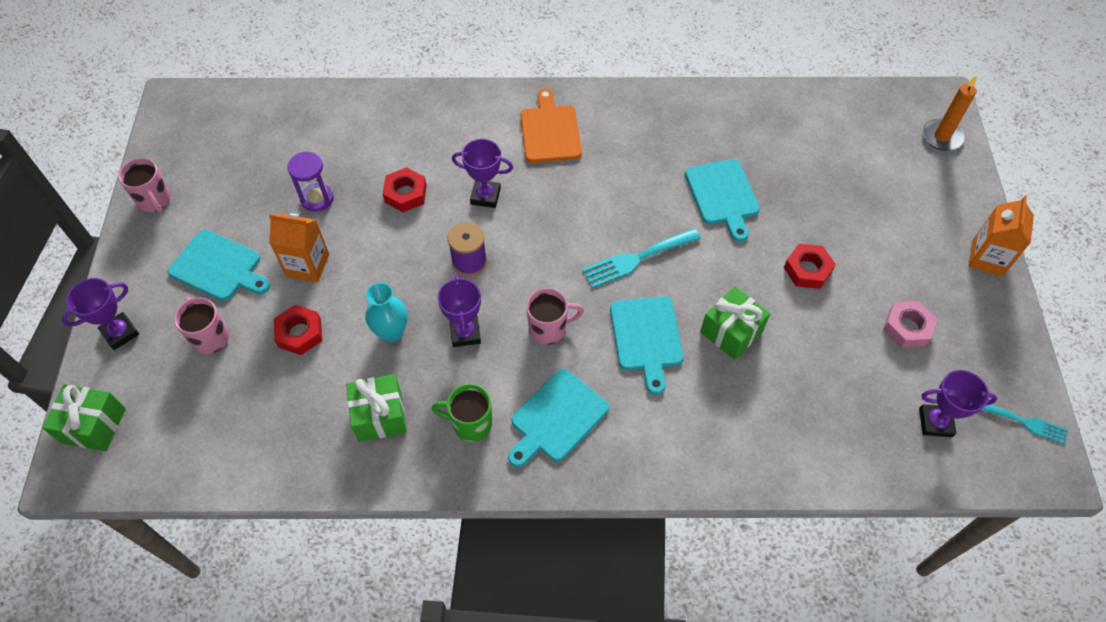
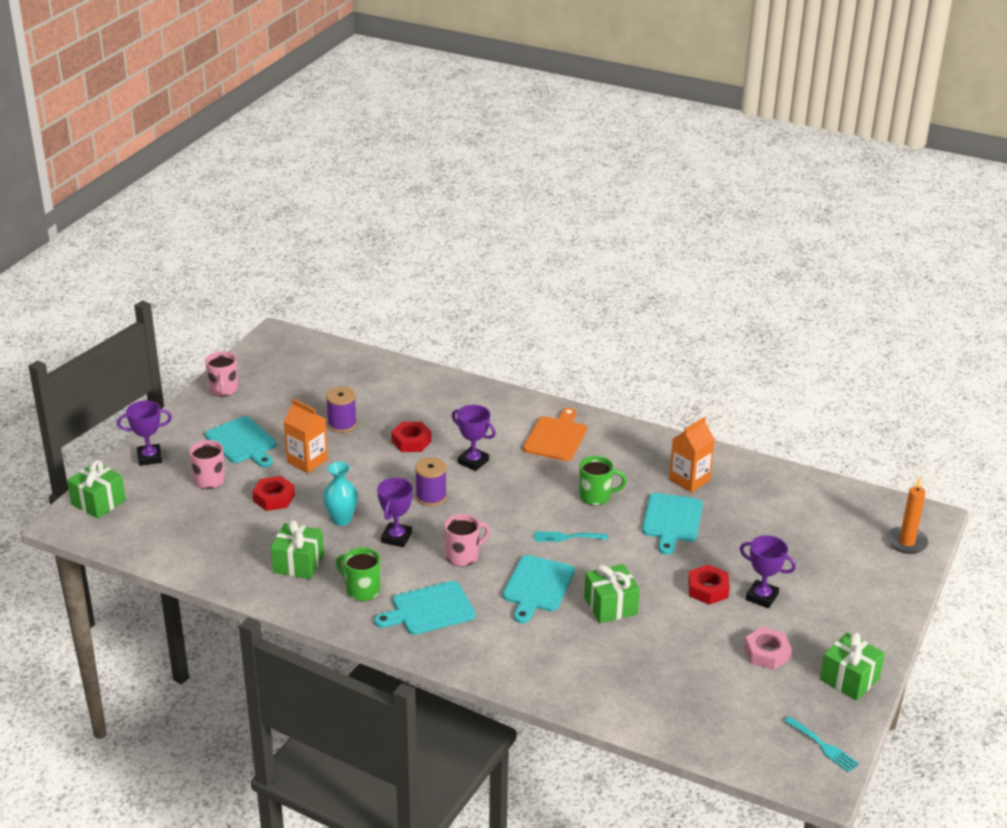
camera: 25 degrees right, 25 degrees down
purple hourglass [288,151,334,212] -> purple spool [326,387,357,433]
pink mug [526,288,584,345] -> pink mug turned 45 degrees counterclockwise [444,514,490,566]
turquoise fork [582,228,701,288] -> turquoise fork [534,531,608,542], size x0.65
purple trophy [919,370,997,437] -> purple trophy moved to [740,535,796,608]
orange carton [969,196,1034,276] -> orange carton moved to [669,417,715,493]
none -> green mug [579,456,627,506]
none -> green gift [820,632,885,701]

